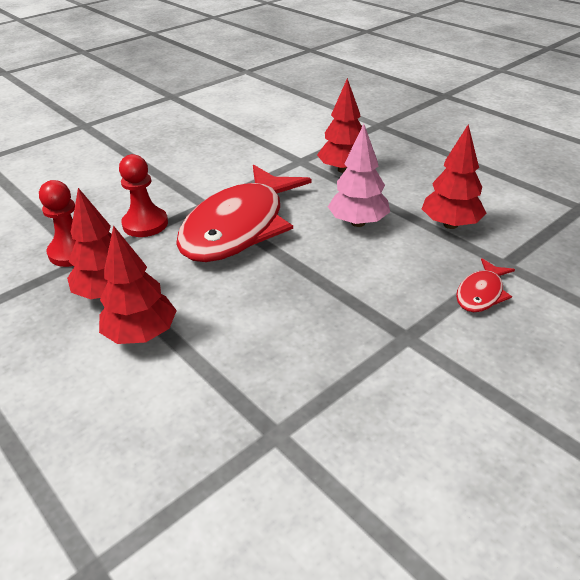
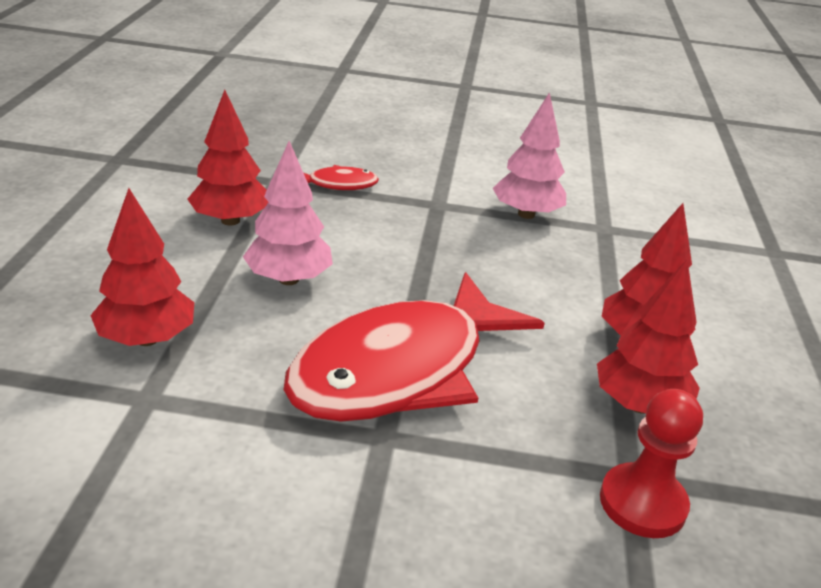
camera: 135 degrees left, 5 degrees down
red pawn [119,154,168,237] -> none
red fish [176,165,311,262] -> red fish turned 150 degrees clockwise [283,272,545,422]
none -> pink tree [493,92,566,219]

